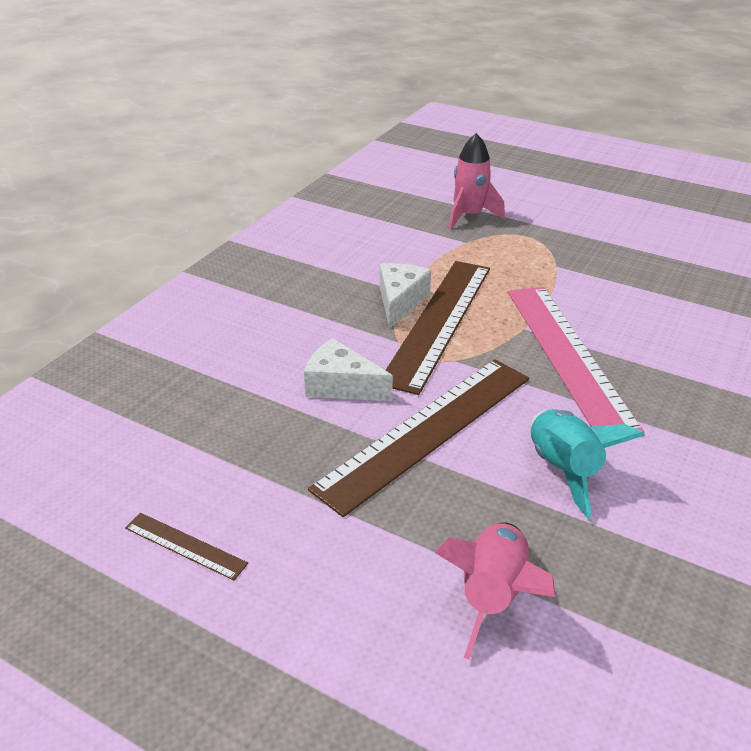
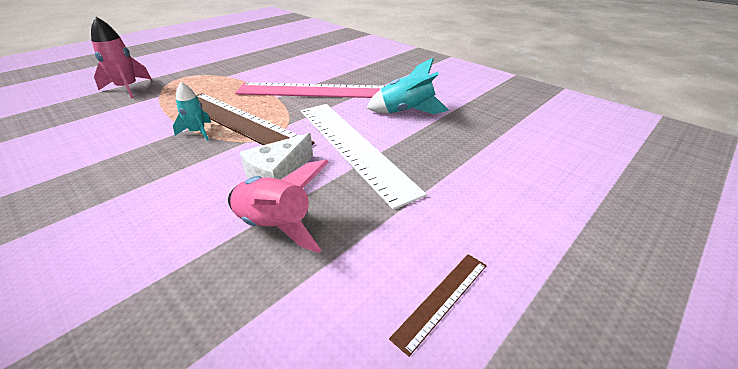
camera: 75 degrees left, 0 degrees up
brown ruler [308,359,529,517] -> white ruler [301,104,427,210]
white cheese [380,263,431,328] -> turquoise rocket [173,82,212,141]
pink rocket [434,523,555,660] -> pink rocket moved to [228,160,329,253]

